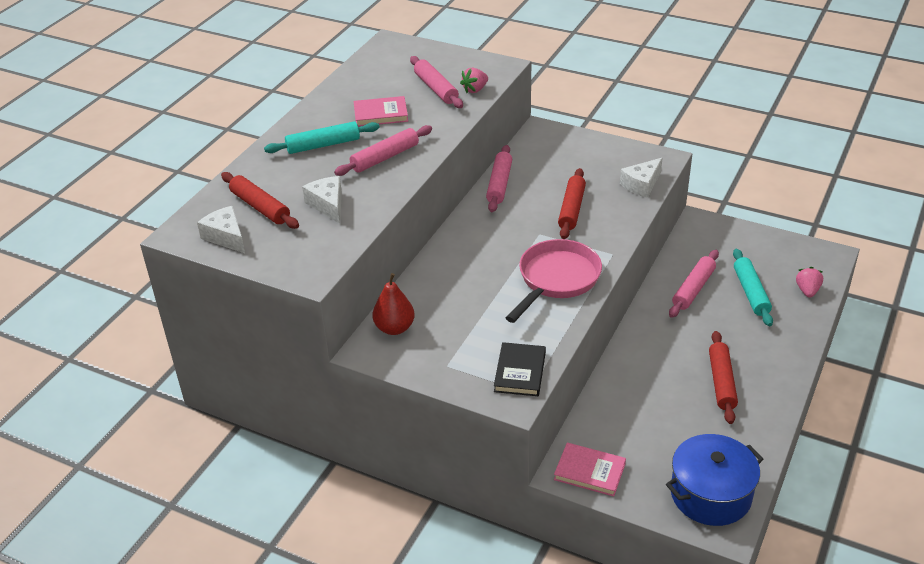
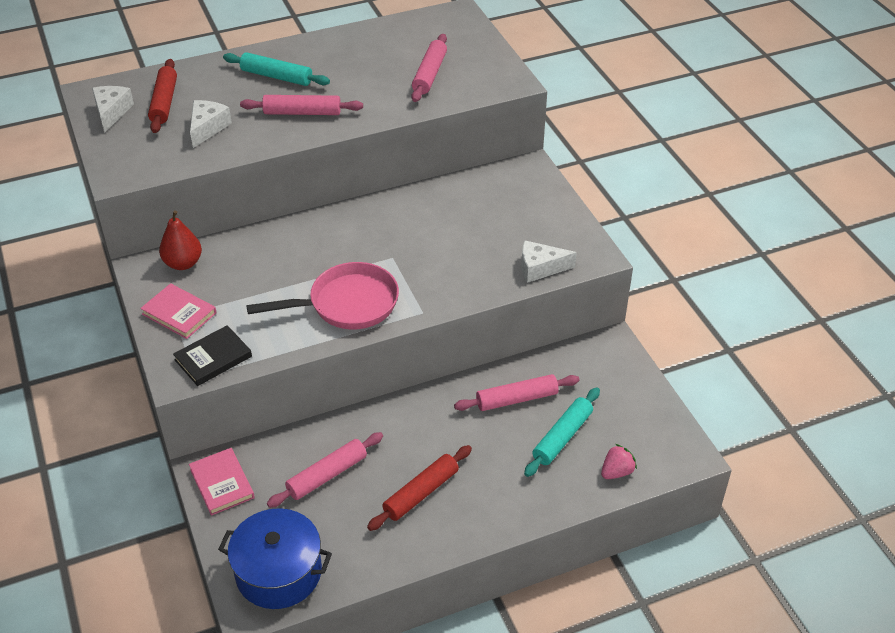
camera: 40 degrees right, 5 degrees up
pink book [354,96,408,127] -> pink book moved to [140,283,216,339]
pink strawberry [460,67,488,93] -> none
pink rolling pin [486,145,512,212] -> pink rolling pin moved to [267,432,383,508]
red rolling pin [558,168,586,239] -> none

